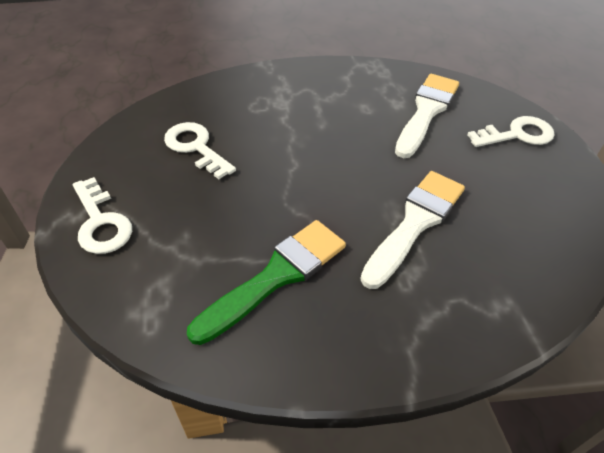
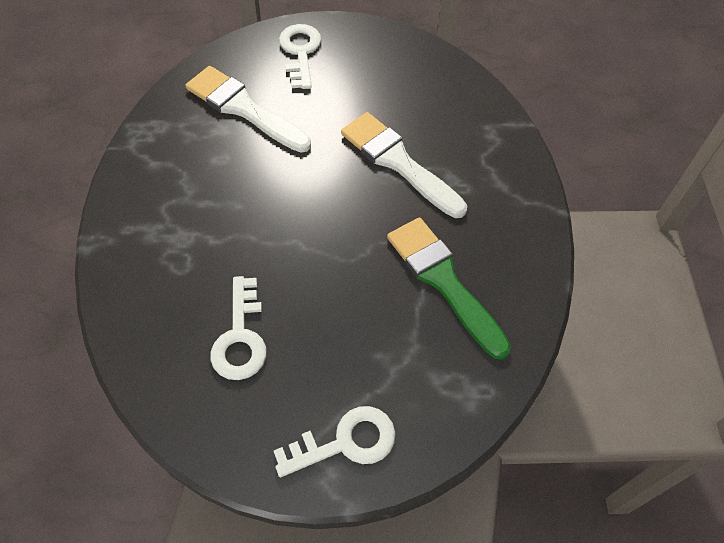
camera: 80 degrees left, 10 degrees up
white key [164,122,236,179] -> white key turned 60 degrees counterclockwise [210,276,267,380]

